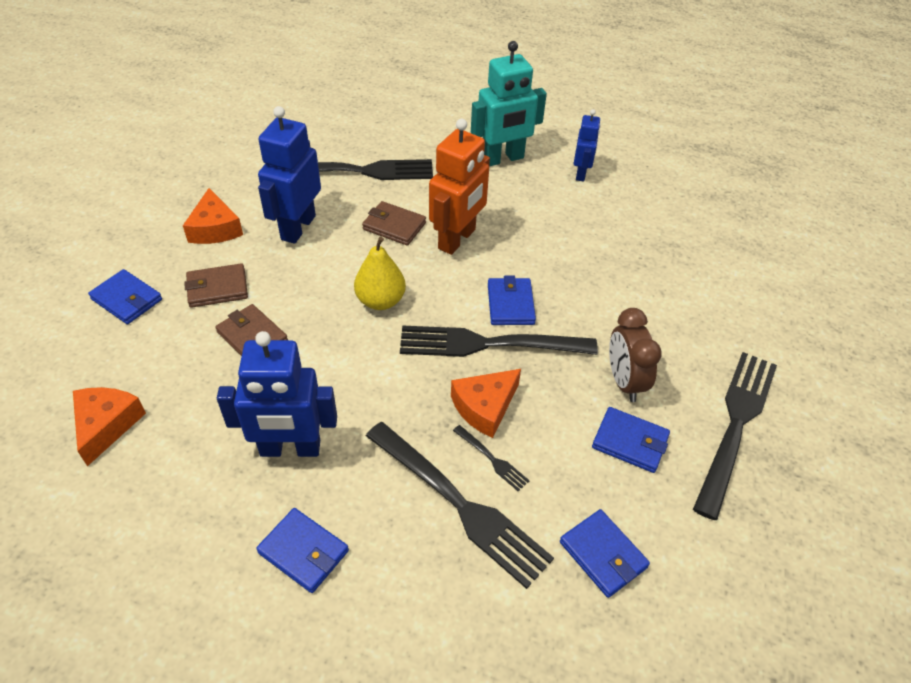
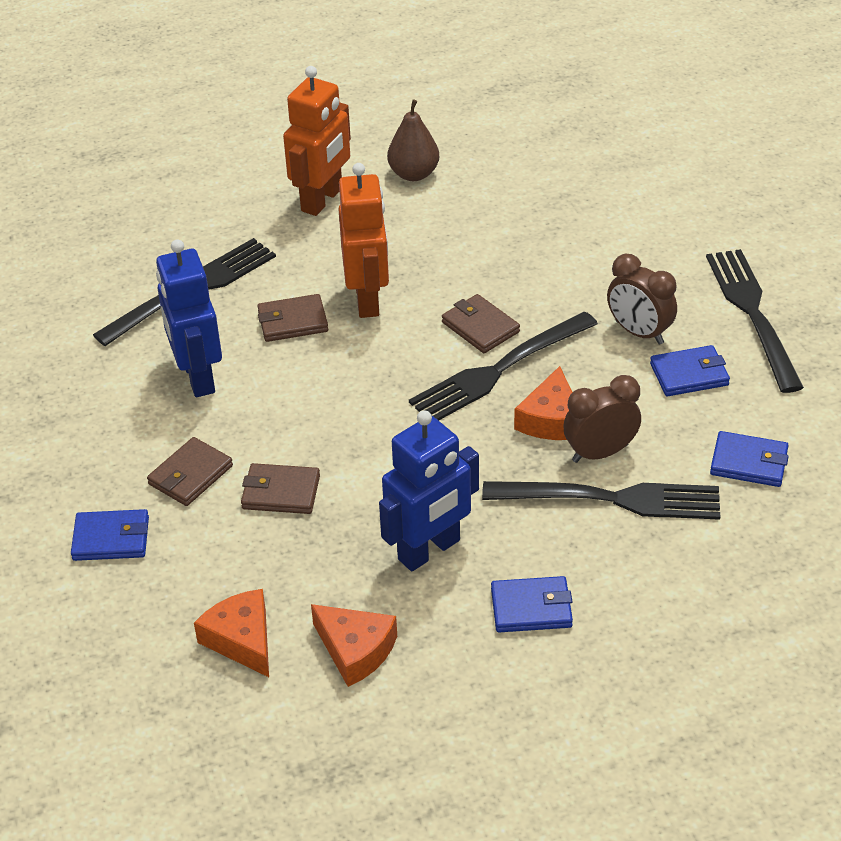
camera: 35 degrees left, 5 degrees down
orange cheese [183,188,243,244] -> orange cheese moved to [311,604,397,687]
yellow pear [354,237,406,310] -> none
black fork [453,425,530,491] -> brown clock [563,375,641,463]
turquoise robot [471,41,547,166] -> orange robot [283,66,351,216]
blue wallet [488,276,536,325] -> brown wallet [442,294,520,353]
blue robot [574,109,601,181] -> brown pear [387,99,439,181]

